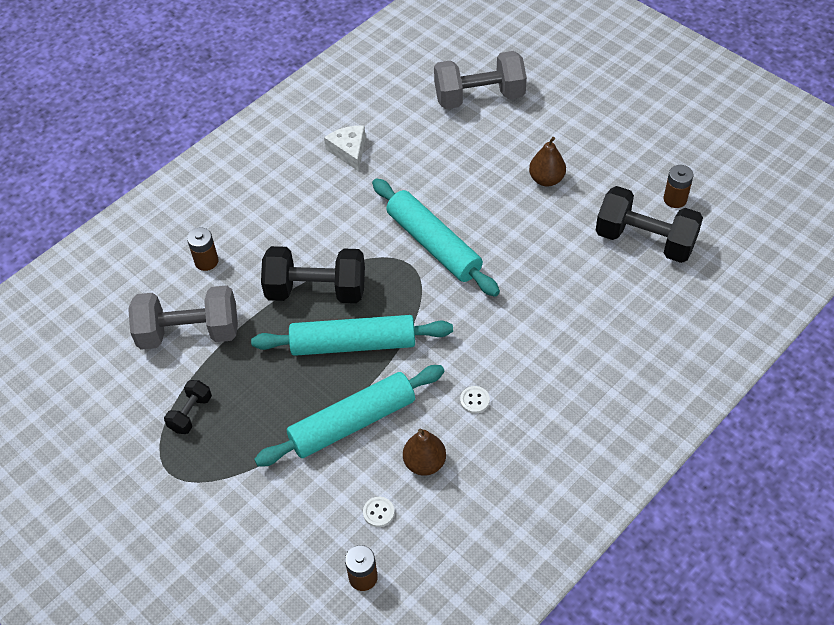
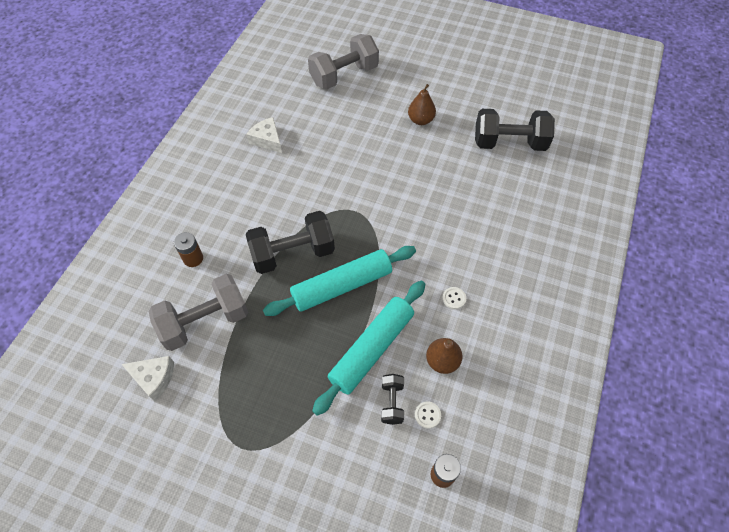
camera: 25 degrees left, 5 degrees up
black dumbbell [164,380,212,434] -> black dumbbell moved to [381,374,404,425]
turquoise rolling pin [372,178,500,297] -> none
brown battery [664,165,693,208] -> none
none -> white cheese [122,356,174,401]

